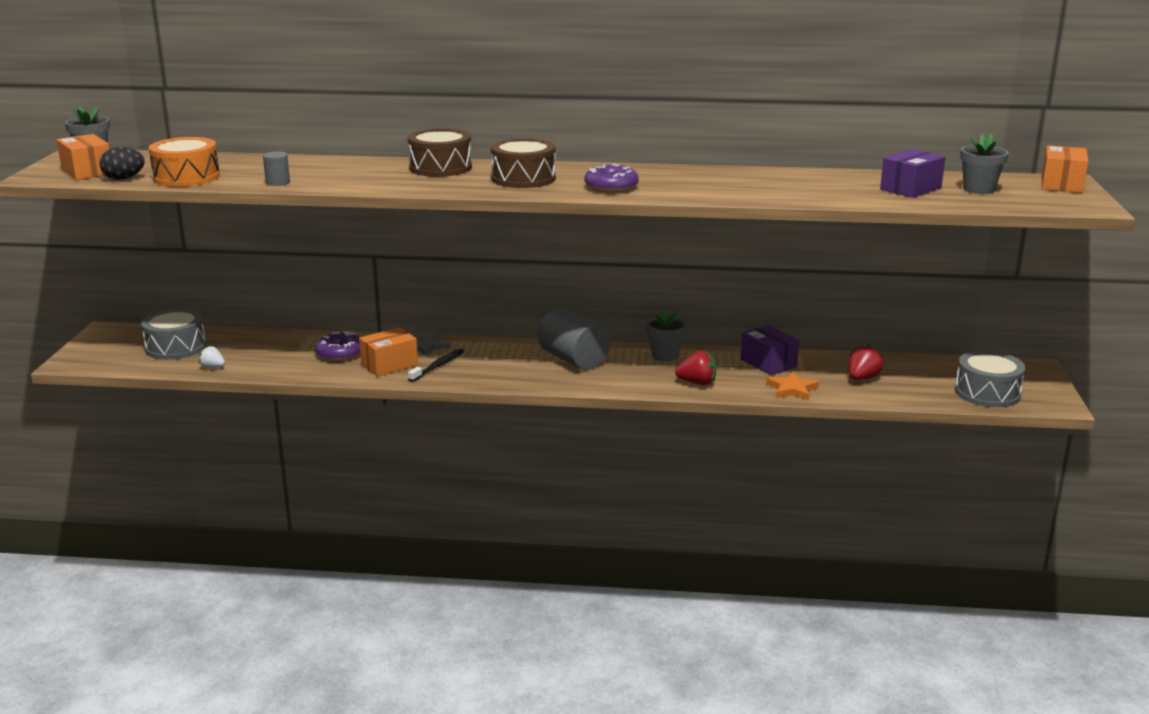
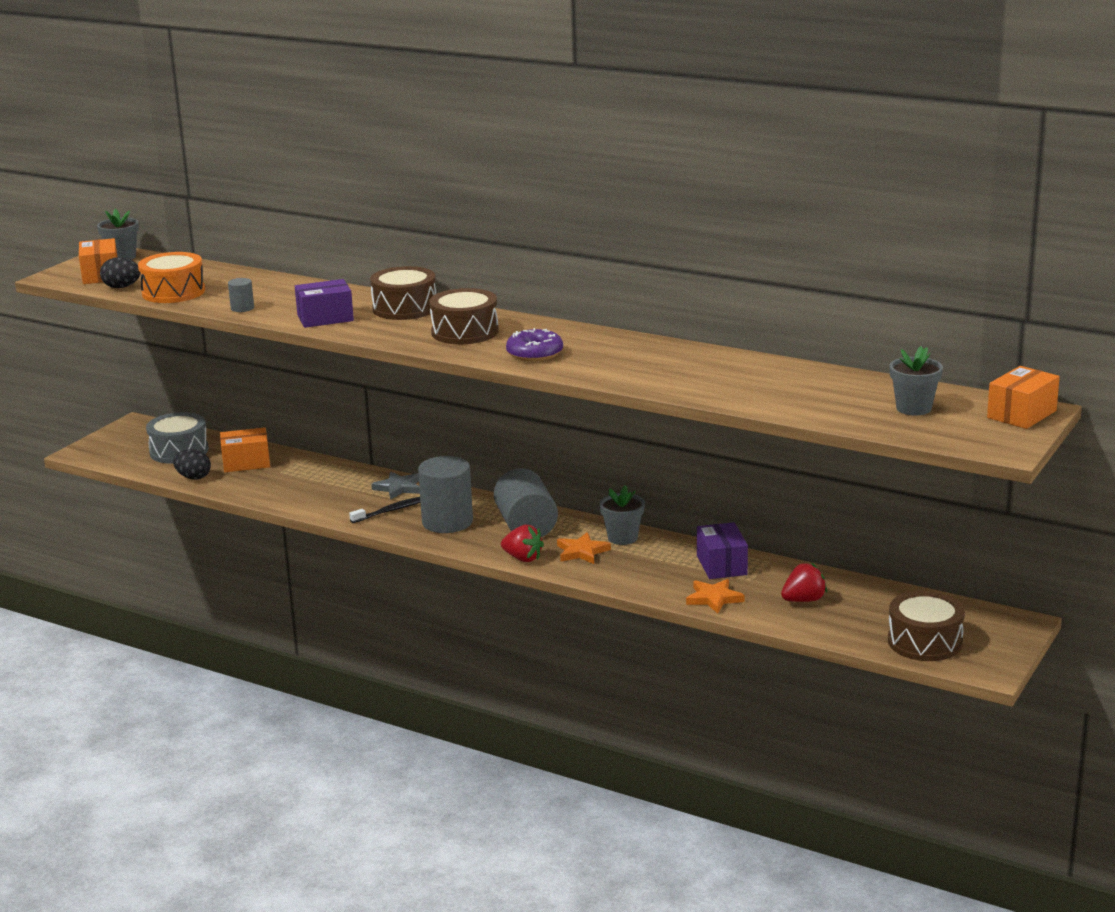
camera: 25 degrees right, 0 degrees up
white strawberry [199,346,225,368] -> black egg [173,449,211,479]
purple donut [315,332,360,361] -> none
orange box [359,327,418,377] -> orange box moved to [220,427,270,472]
red strawberry [675,351,716,385] -> red strawberry moved to [501,525,544,562]
purple box [880,149,945,198] -> purple box moved to [295,279,354,328]
grey drum [955,350,1026,407] -> brown drum [888,591,965,661]
none -> grey cylinder [418,456,473,533]
none -> orange star [557,532,611,564]

